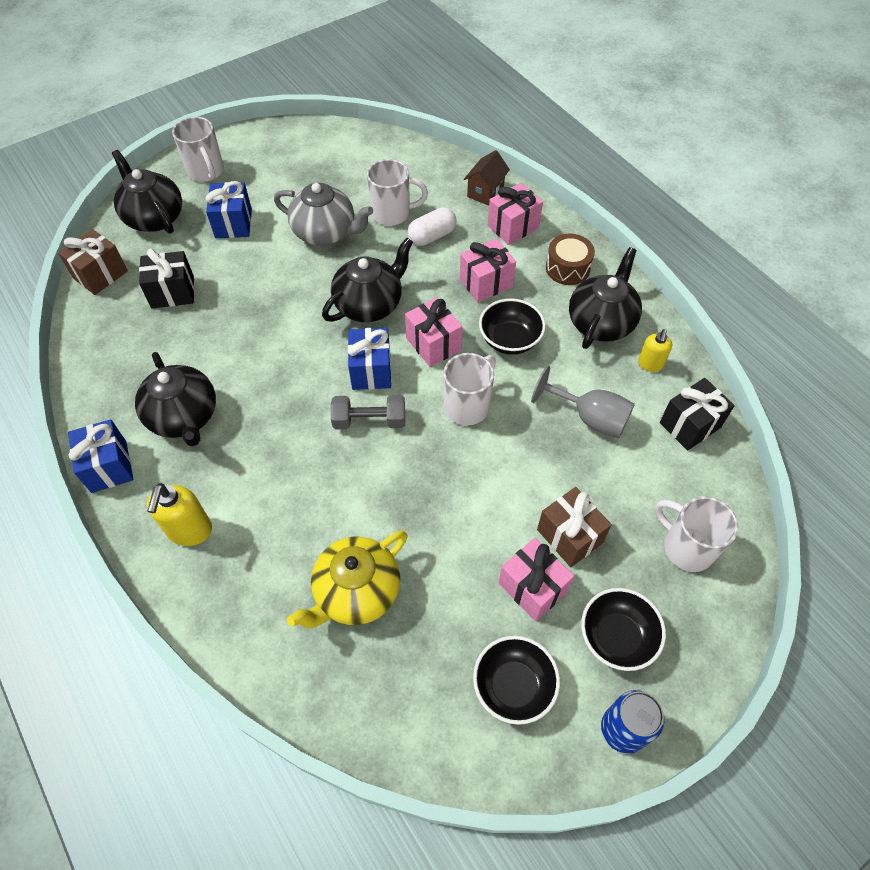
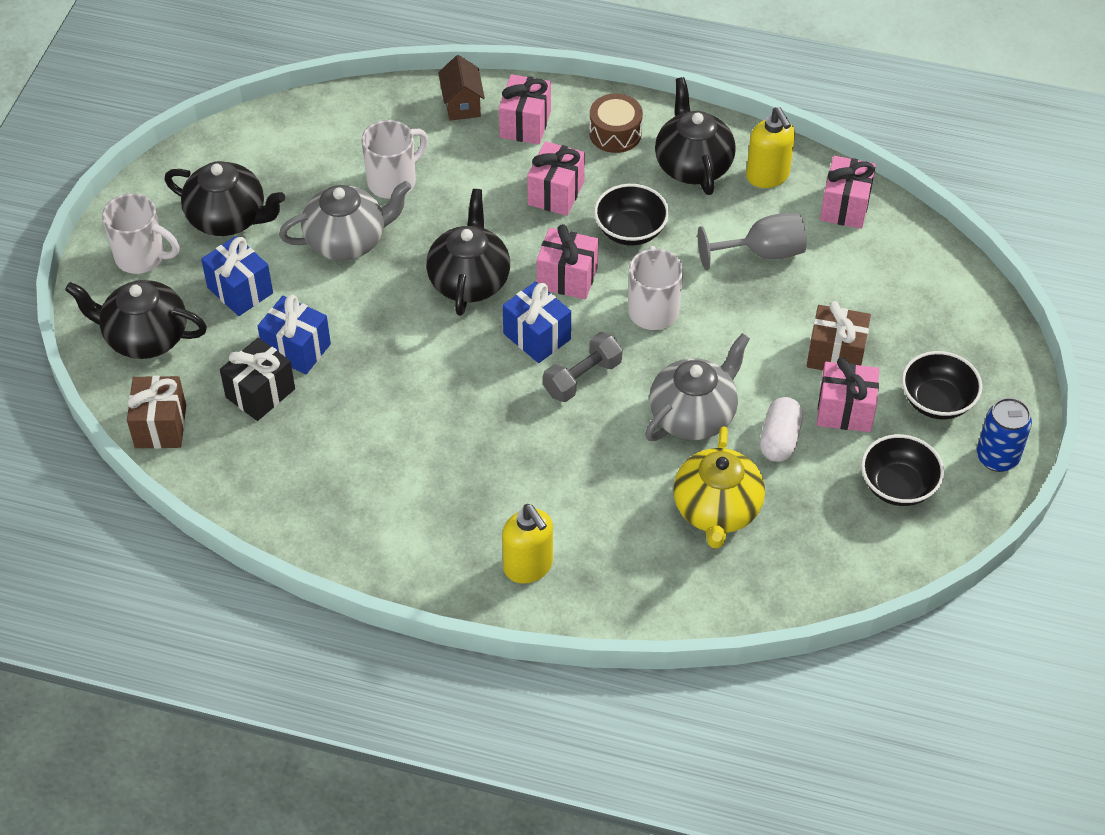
camera: 40 degrees left, 5 degrees down
blue gift [68,419,134,493] -> blue gift moved to [258,295,331,374]
black teapot [135,352,216,446] -> black teapot moved to [165,161,285,236]
white capsule [407,207,457,246] -> white capsule moved to [760,397,803,462]
yellow soap dispenser [638,329,672,372] -> yellow soap dispenser [746,107,795,188], size x1.58
white mug [655,496,738,572] -> none
black gift [660,378,735,451] -> pink gift [820,156,876,229]
none -> grey teapot [645,333,750,441]

